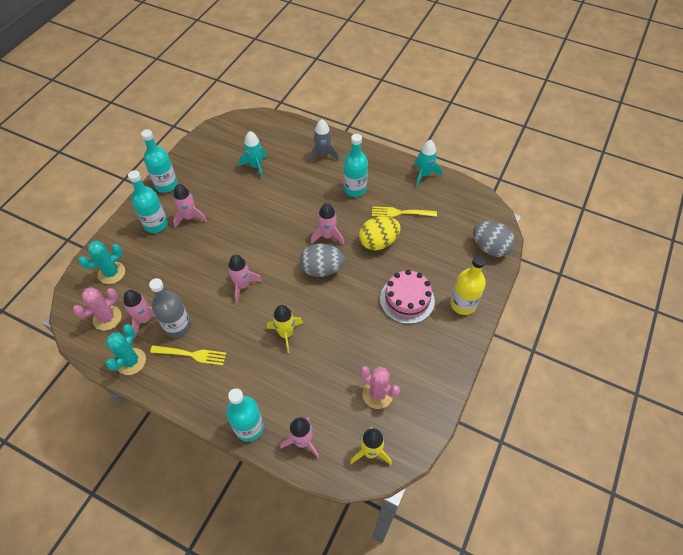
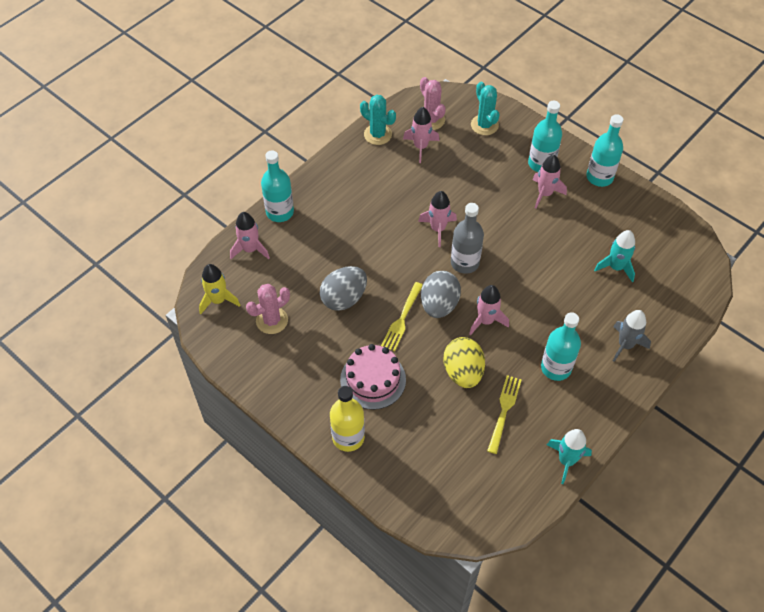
camera: 105 degrees right, 0 degrees up
grey bottle [149,278,191,338] -> grey bottle moved to [451,203,484,274]
yellow fork [150,345,226,365] -> yellow fork moved to [381,282,423,351]
yellow rocket [267,305,303,353] -> none
grey egg [473,221,515,257] -> grey egg moved to [320,266,367,311]

